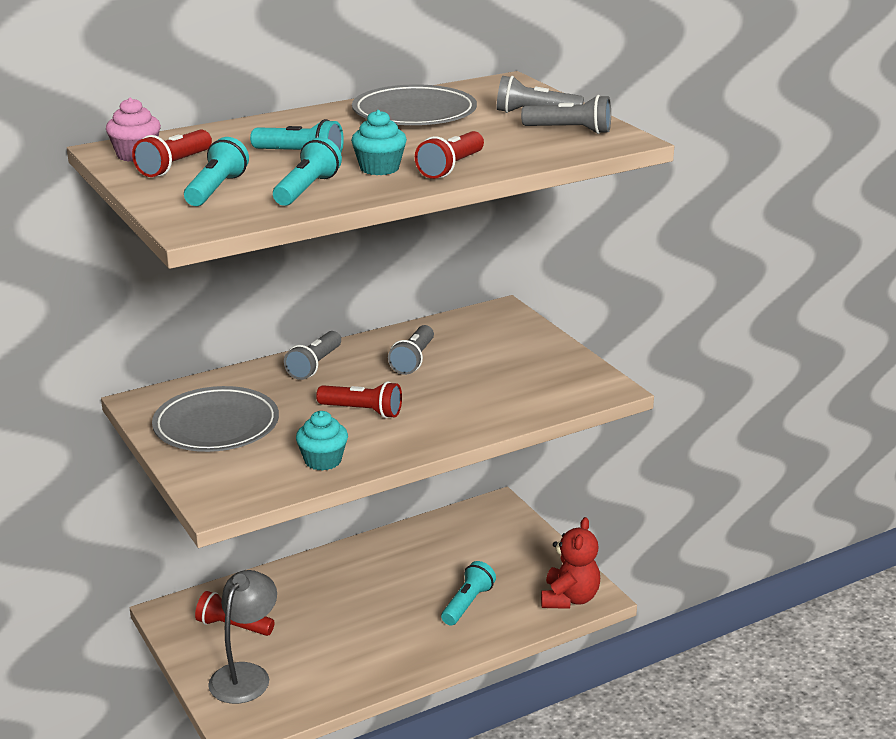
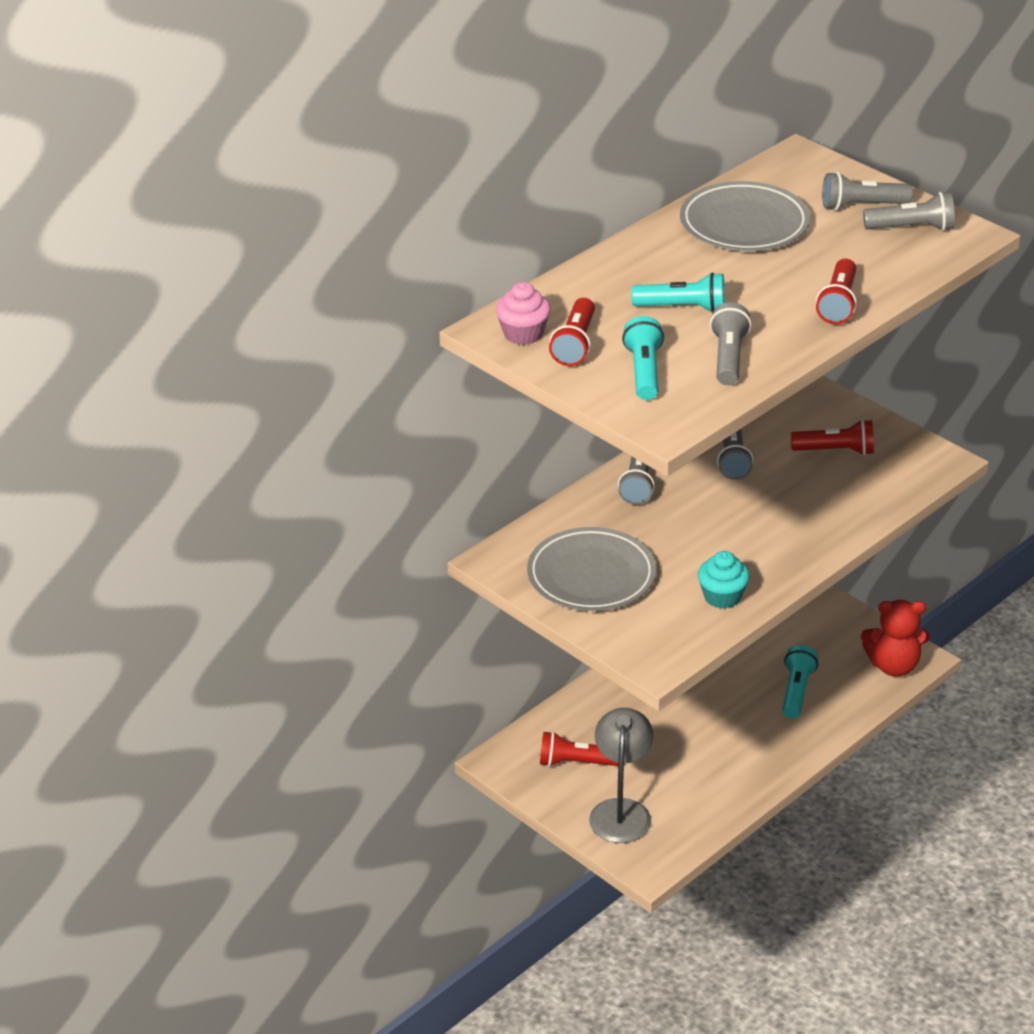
camera: 15 degrees left, 10 degrees up
turquoise flashlight [273,137,342,206] -> grey flashlight [710,302,751,386]
red flashlight [316,381,402,418] -> red flashlight moved to [791,419,874,455]
turquoise cupcake [351,110,407,175] -> none
red teddy bear [541,517,600,609] -> red teddy bear turned 90 degrees clockwise [861,600,930,677]

